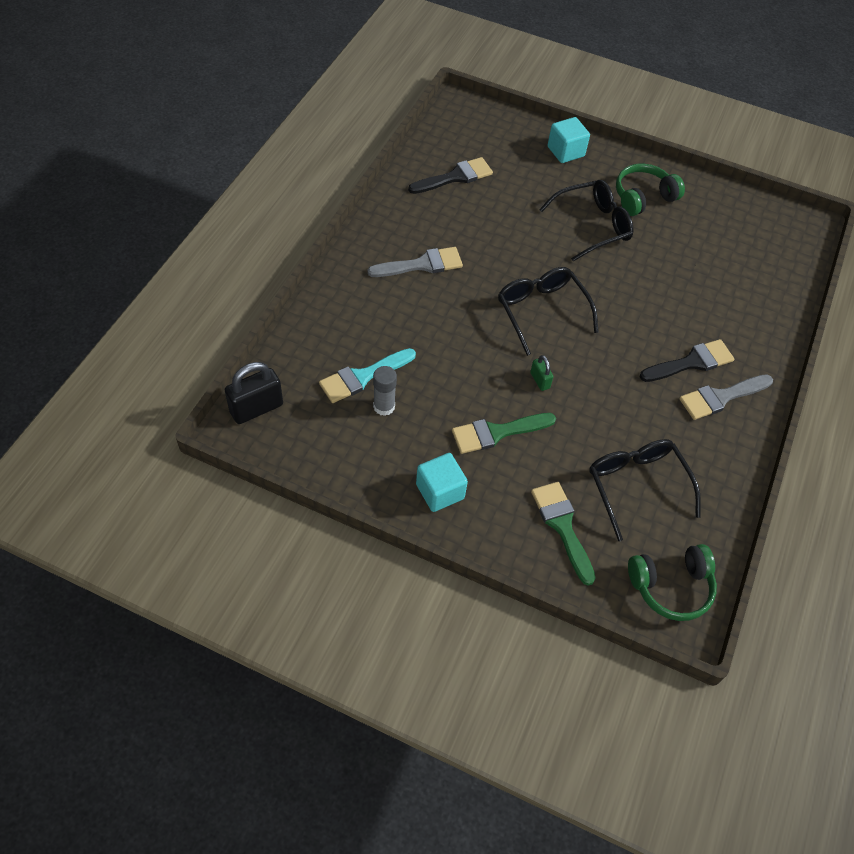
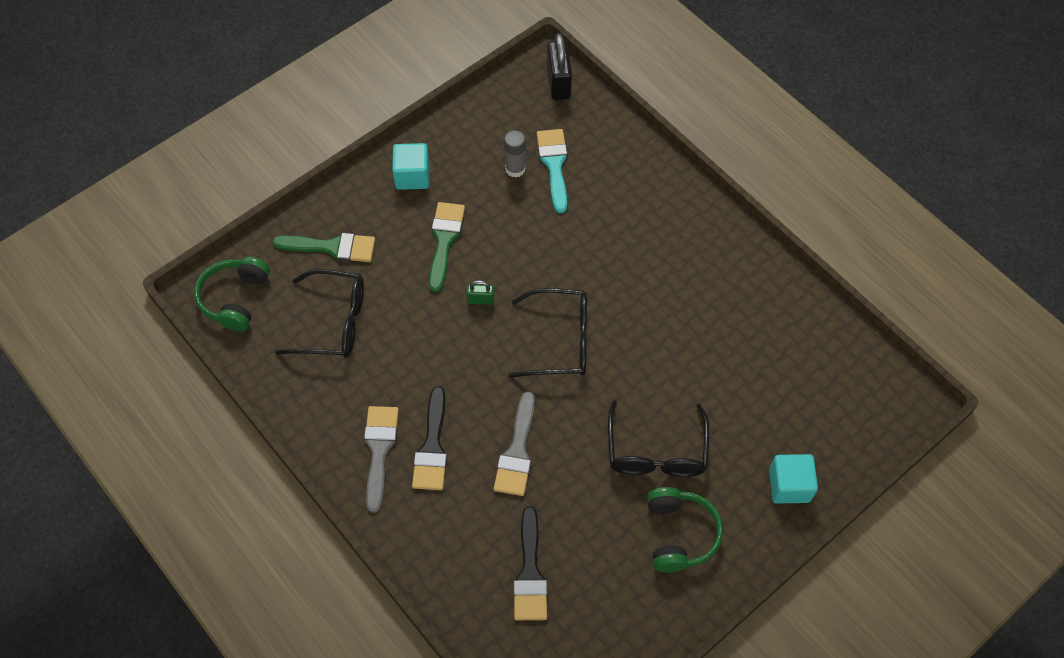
camera: 120 degrees right, 5 degrees up
grey brush [367,247,463,277] -> grey brush moved to [494,392,535,496]
black brush [408,157,493,194] -> black brush moved to [513,506,548,620]

